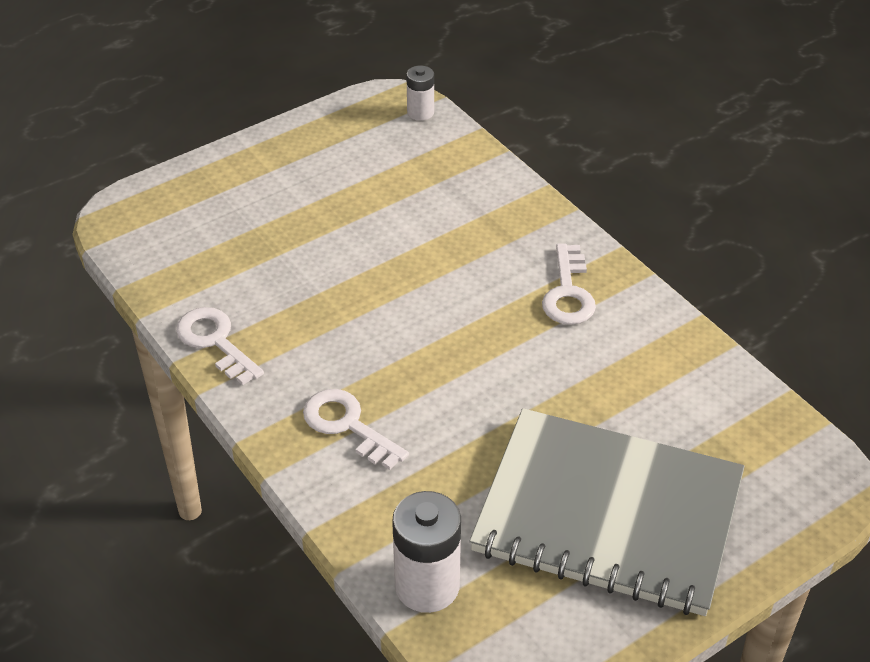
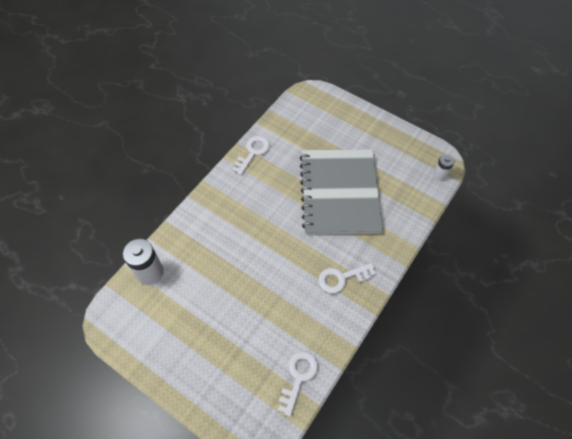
camera: 70 degrees right, 15 degrees up
white key [303,389,409,470] -> white key moved to [278,351,318,417]
grey notebook [469,408,745,616] -> grey notebook moved to [300,149,383,235]

